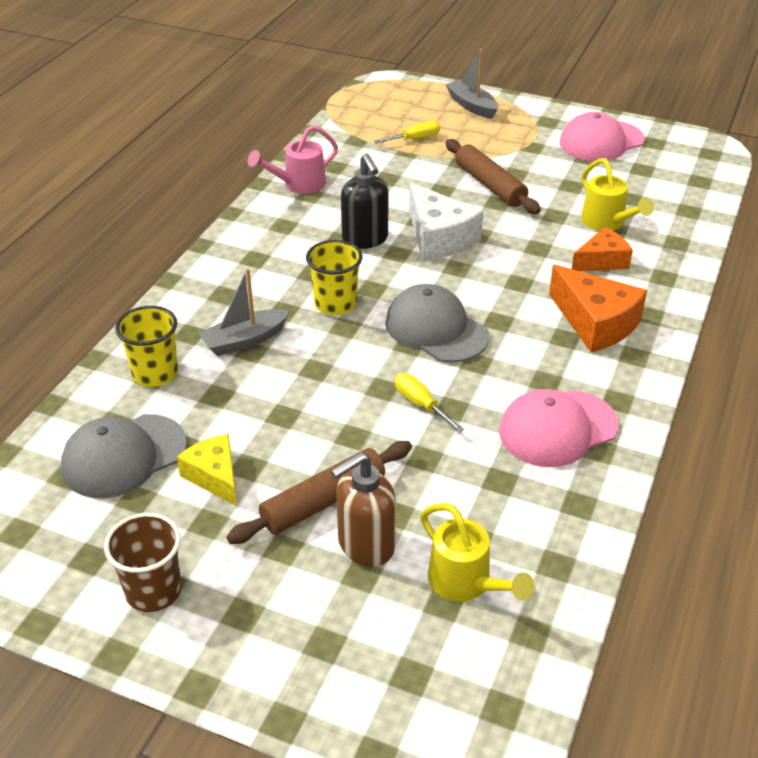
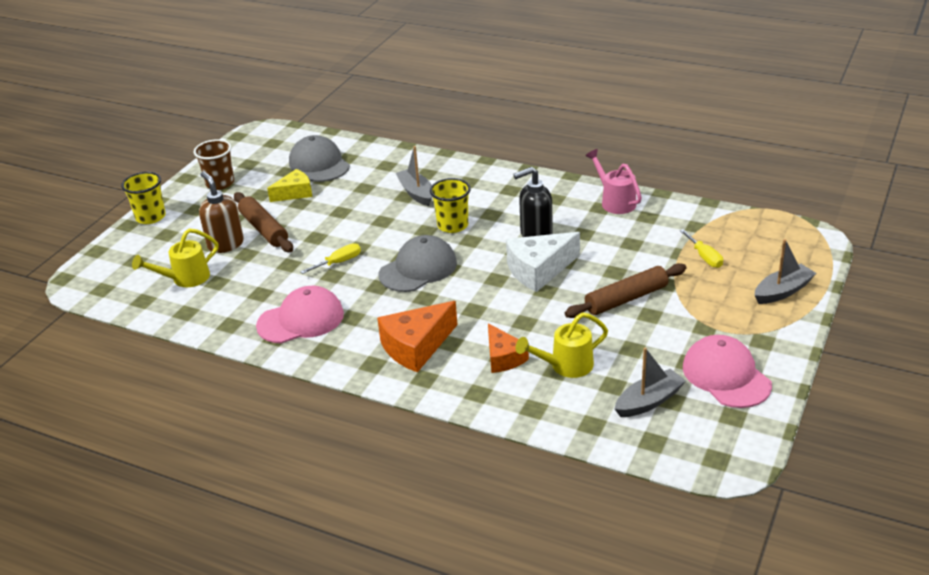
camera: 95 degrees right, 5 degrees down
yellow cup [115,306,178,387] -> yellow cup moved to [121,172,166,224]
pink cap [499,389,619,467] -> pink cap turned 90 degrees clockwise [256,286,344,343]
none -> grey boat [615,348,686,417]

